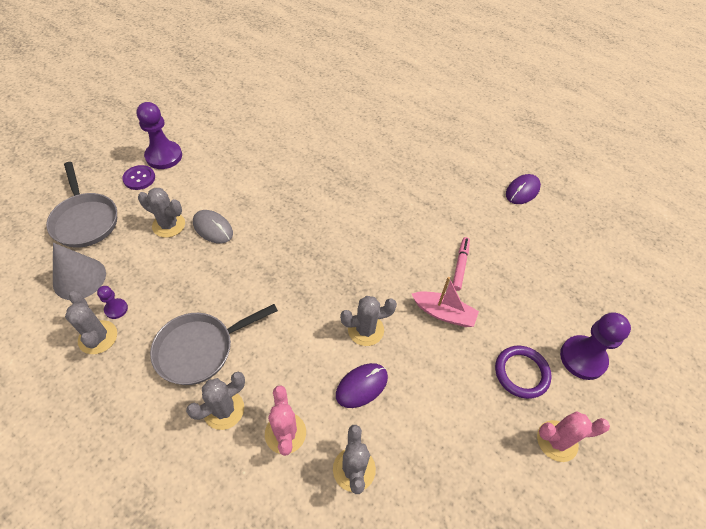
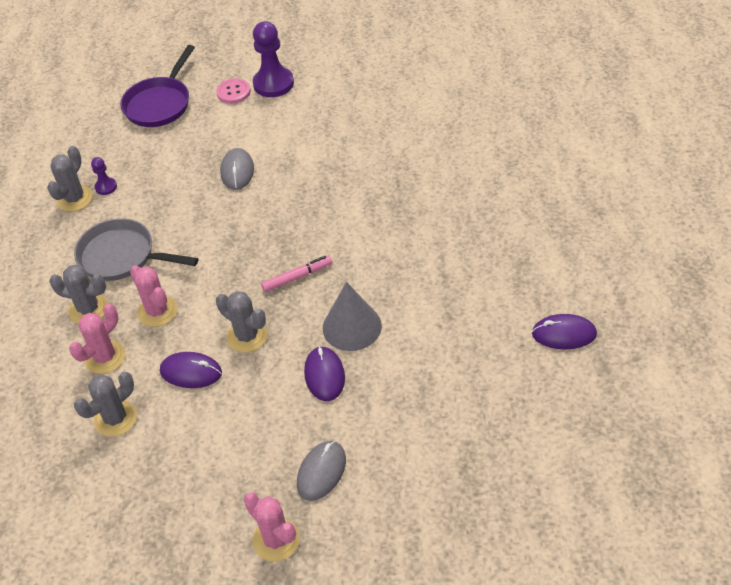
camera: 55 degrees right, 5 degrees down
grey pan [46,162,117,248] -> purple pan [120,45,195,127]
grey cone [53,243,106,300] -> grey cone moved to [323,282,382,351]
purple button [122,165,155,190] -> pink button [216,78,251,104]
grey cactus [138,188,185,238] -> none
pink boat [412,277,479,327] -> purple mouse [304,346,345,401]
pink marker [453,237,470,291] -> pink marker moved to [261,256,332,292]
purple ring [495,346,552,399] -> grey mouse [297,441,346,501]
purple pawn [560,312,631,380] -> none
none -> pink cactus [130,265,177,327]

